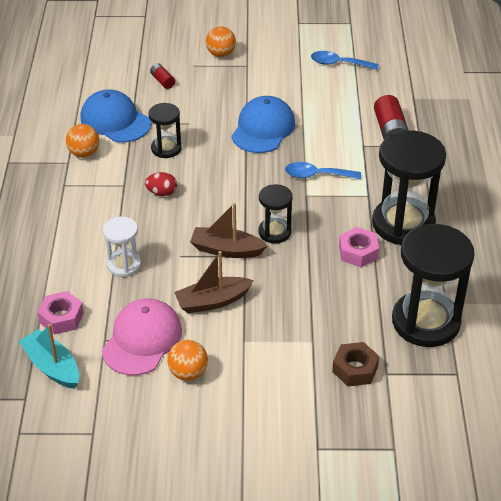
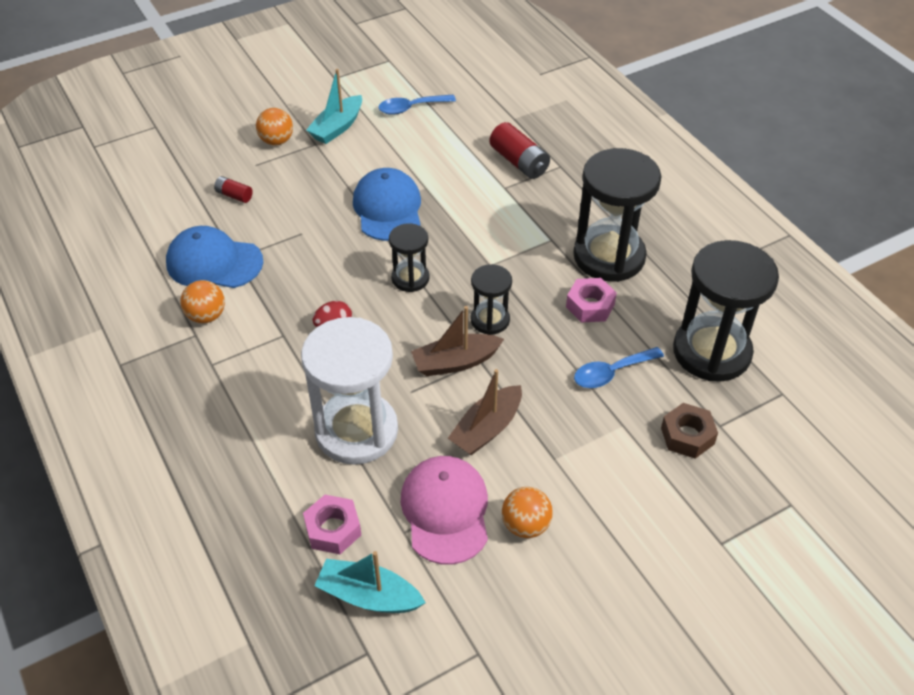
camera: 30 degrees left, 5 degrees up
white hourglass [103,216,141,277] -> white hourglass [301,317,398,465], size x1.92
black hourglass [148,103,182,158] -> black hourglass moved to [389,223,429,292]
blue spoon [285,162,361,179] -> blue spoon moved to [574,347,664,388]
none -> turquoise boat [306,69,362,144]

